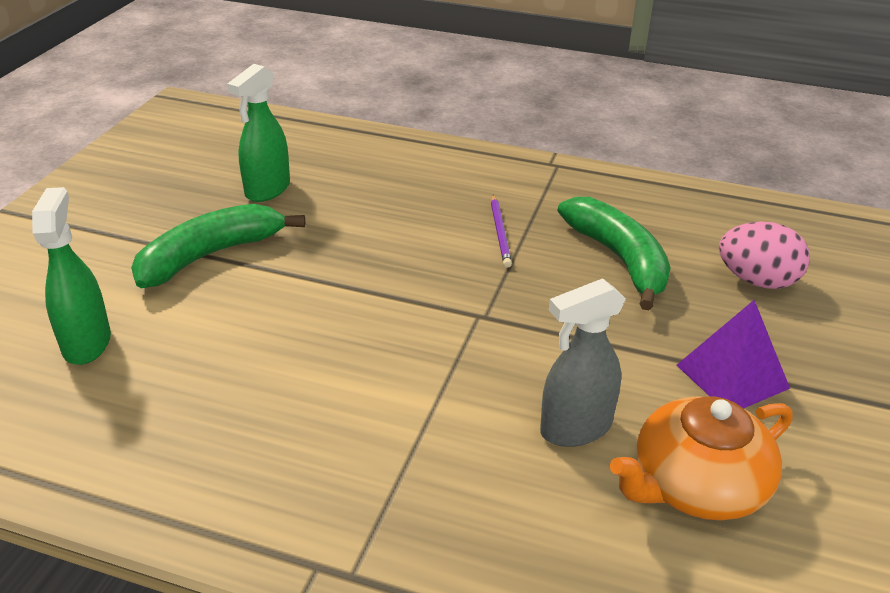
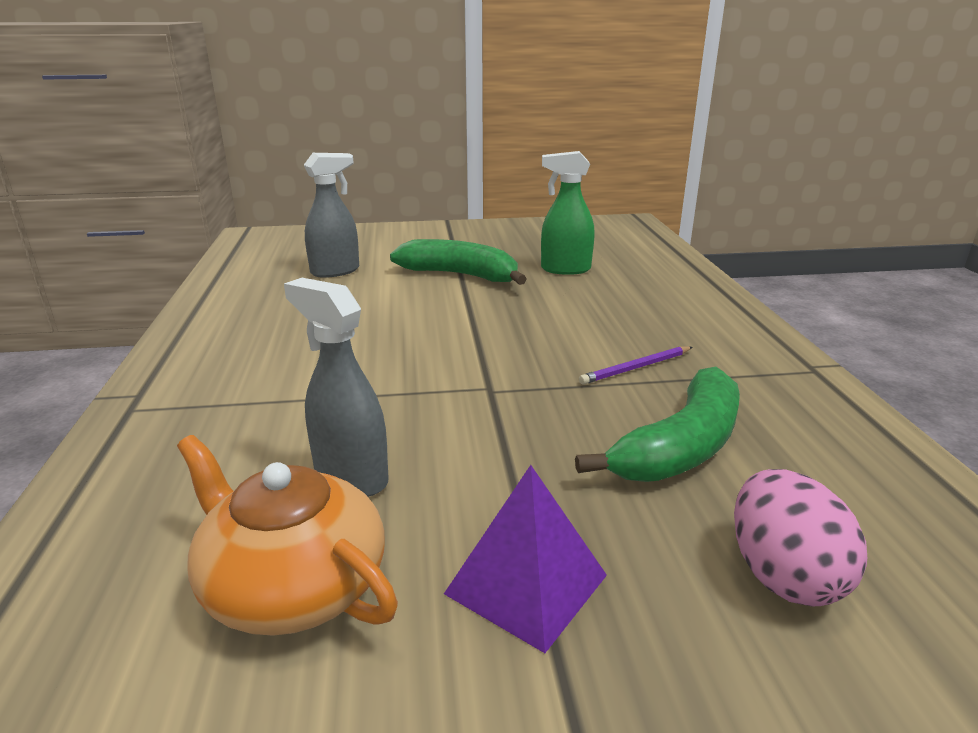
camera: 65 degrees right, 10 degrees down
green spray bottle [32,187,111,365] -> grey spray bottle [304,153,359,278]

